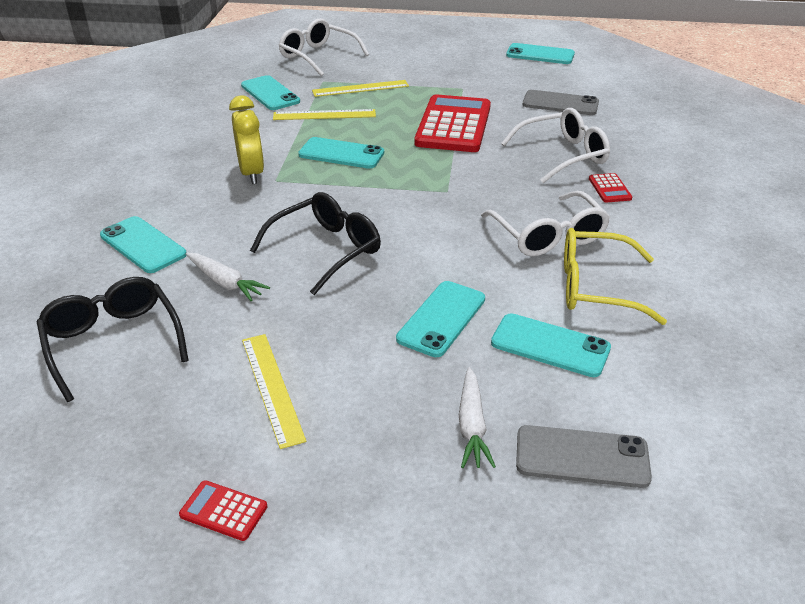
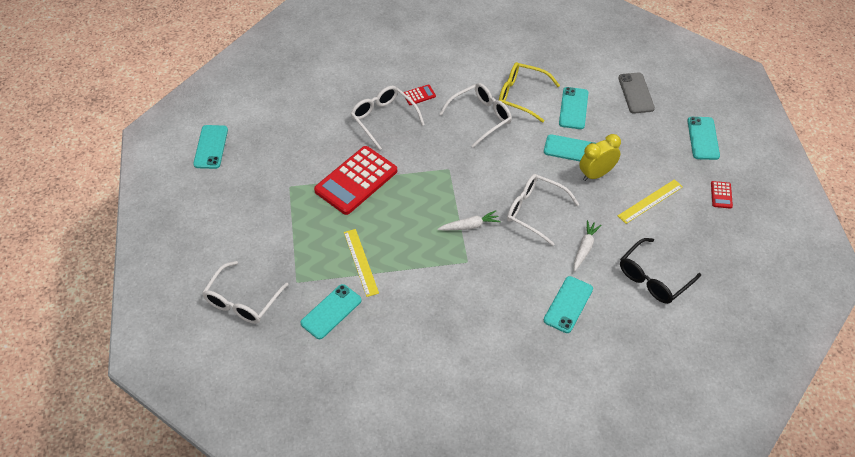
camera: 105 degrees left, 15 degrees up
yellow clock [229,96,264,184] -> yellow clock moved to [579,134,621,181]
black glasses [250,192,381,295] -> white glasses [507,174,580,246]
turquoise phone [298,137,384,169] -> turquoise phone moved to [688,117,720,160]
yellow ruler [312,80,409,97] -> none
red calculator [414,94,491,152] -> red calculator turned 45 degrees counterclockwise [314,146,397,215]
white carrot [459,367,496,468] -> white carrot moved to [438,211,501,231]
grey phone [523,90,599,115] -> none
yellow glasses [564,228,667,325] -> yellow glasses turned 120 degrees clockwise [499,62,560,123]

